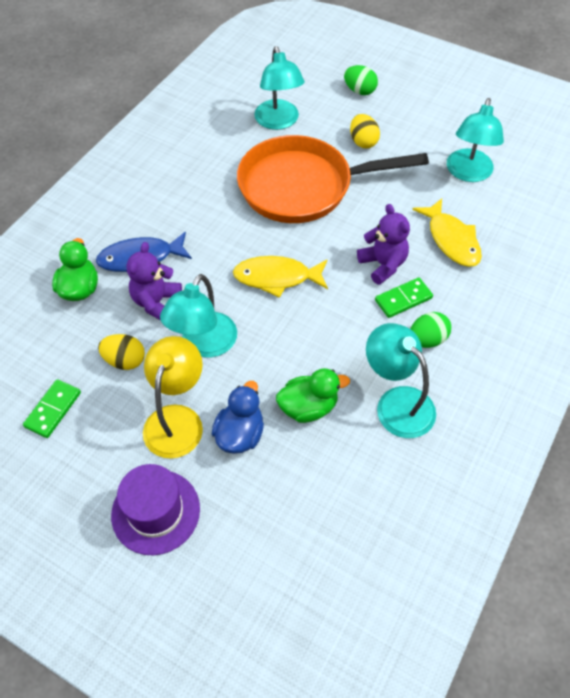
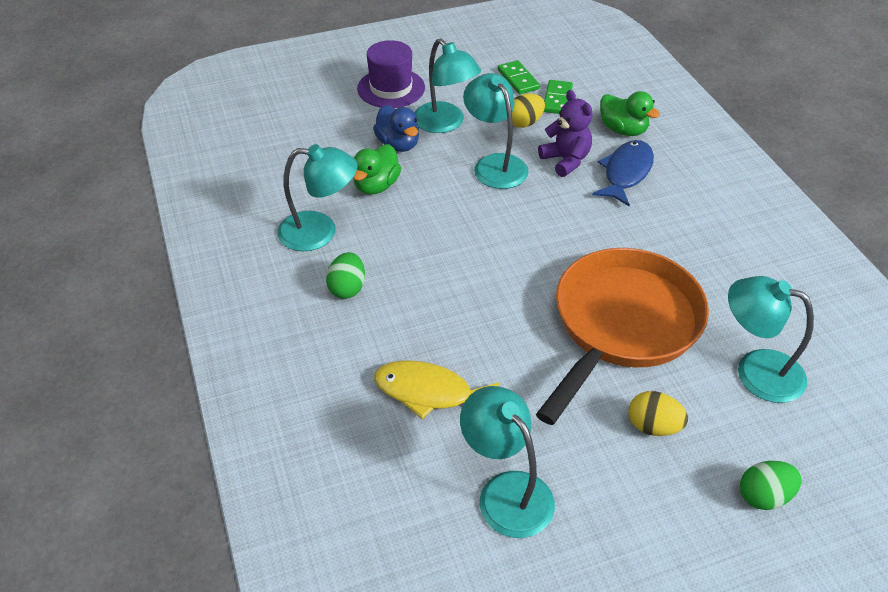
camera: 130 degrees right, 10 degrees down
yellow lamp [143,336,203,459] -> turquoise lamp [415,39,481,133]
yellow fish [233,256,328,298] -> none
purple teddy bear [357,204,410,285] -> none
green domino [375,277,433,318] -> green domino moved to [544,80,573,114]

